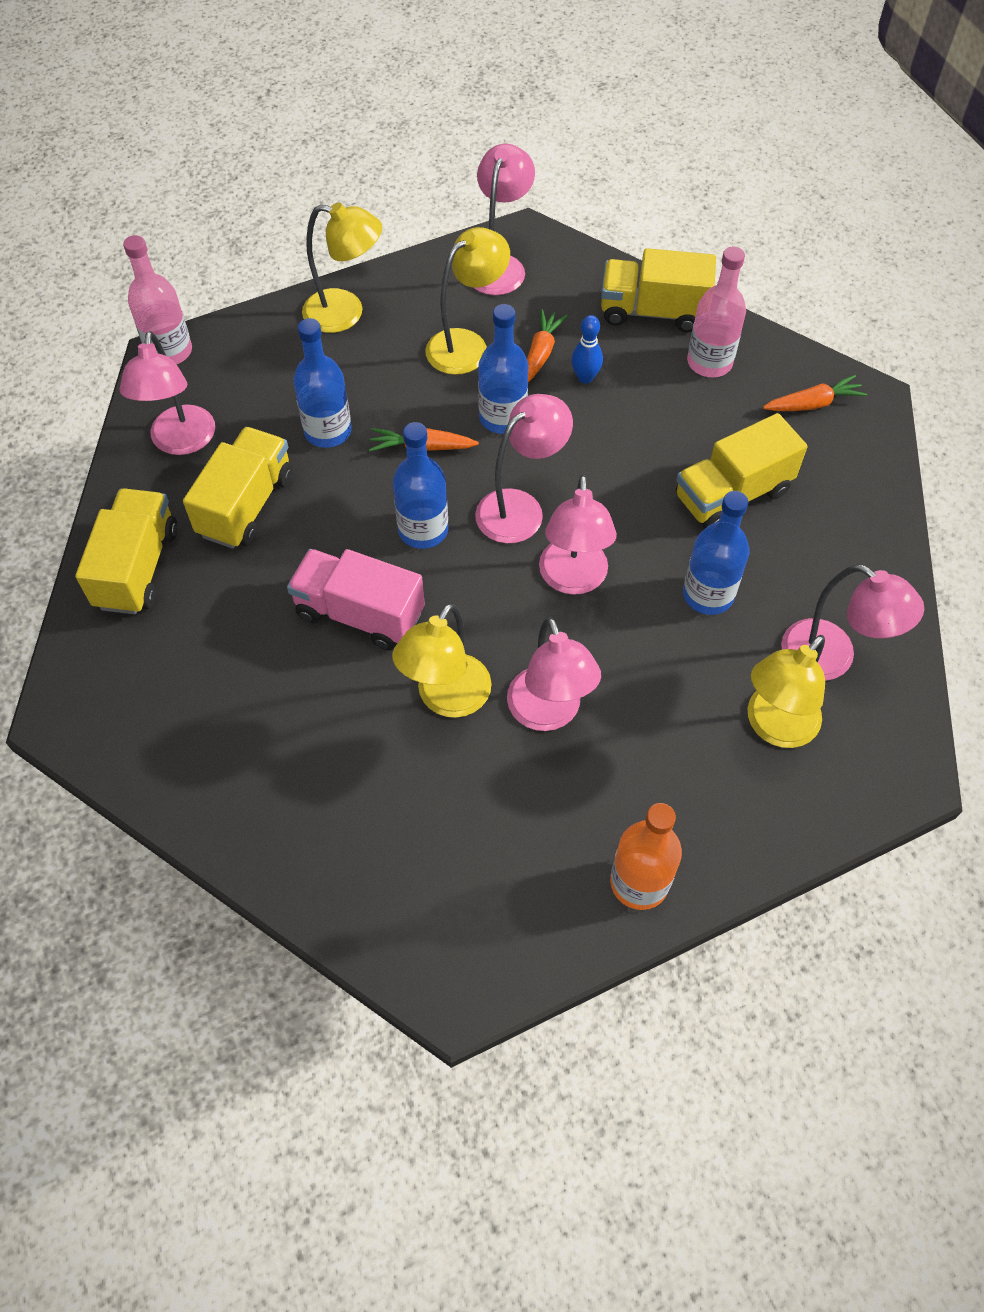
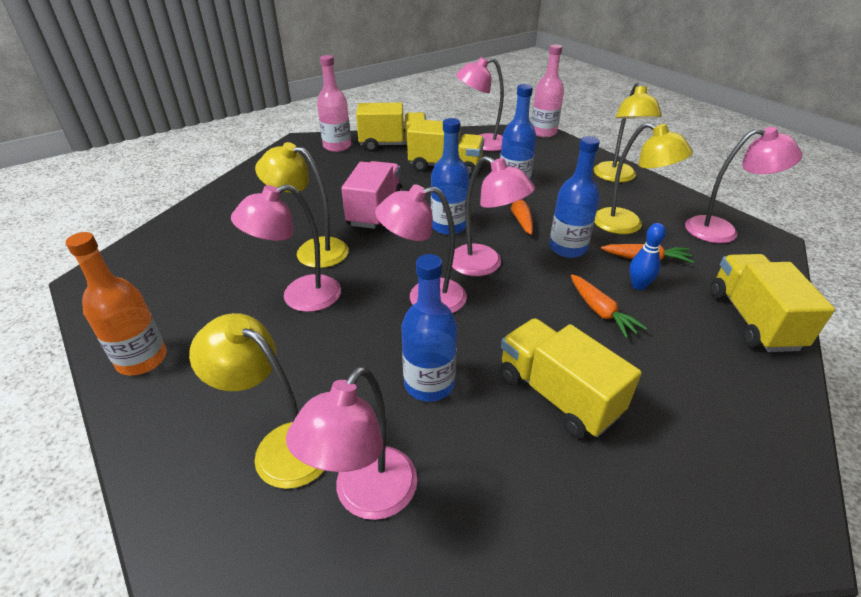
camera: 80 degrees right, 20 degrees down
pink bottle [687,247,746,377] -> pink bottle moved to [317,55,351,152]
orange carrot [763,375,867,411] -> orange carrot moved to [571,275,648,338]

